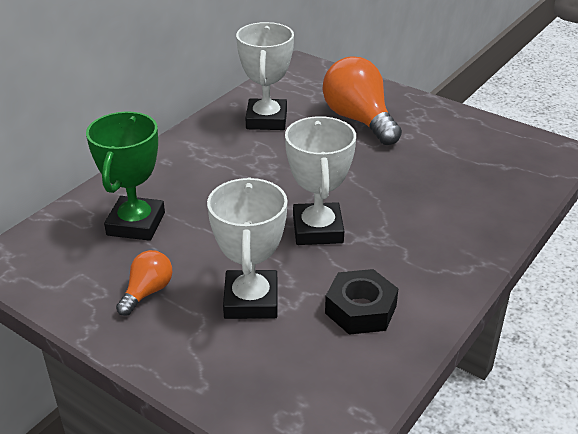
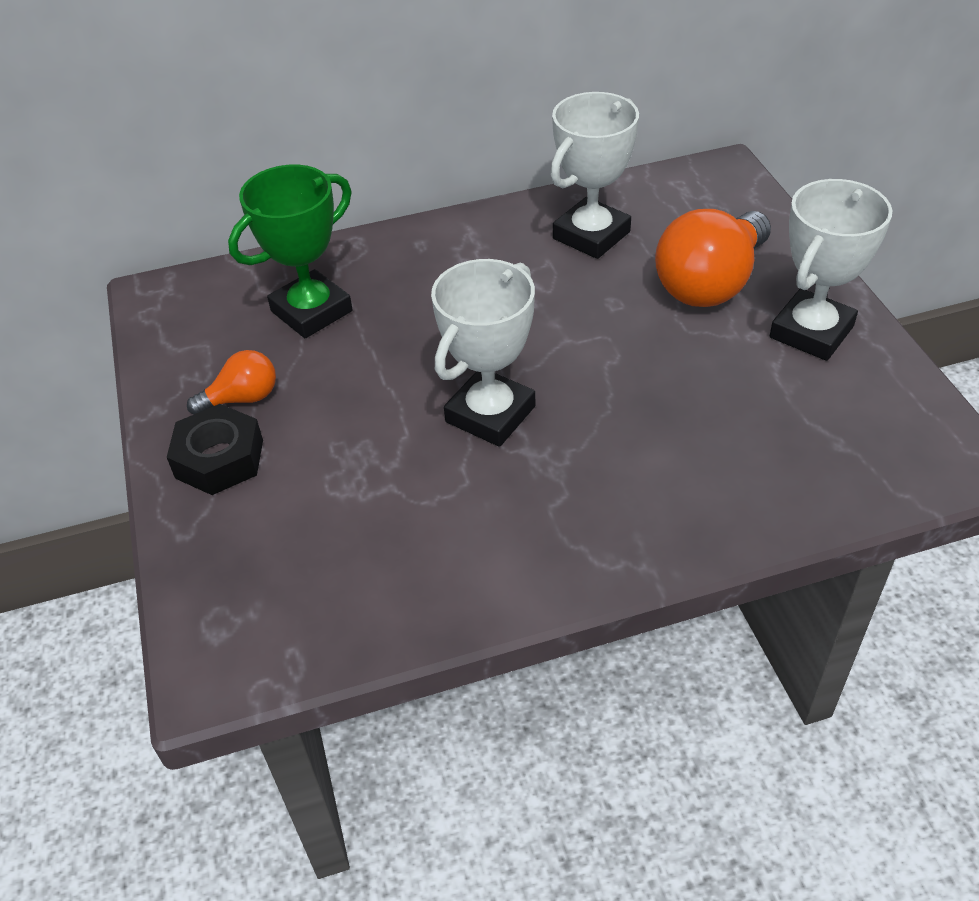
camera: 40 degrees right, 10 degrees up
white trophy [207,178,288,319] -> white trophy moved to [770,179,893,361]
orange light bulb [322,56,402,145] -> orange light bulb turned 150 degrees counterclockwise [655,209,771,307]
black nut [325,269,398,335] -> black nut moved to [167,404,263,495]

